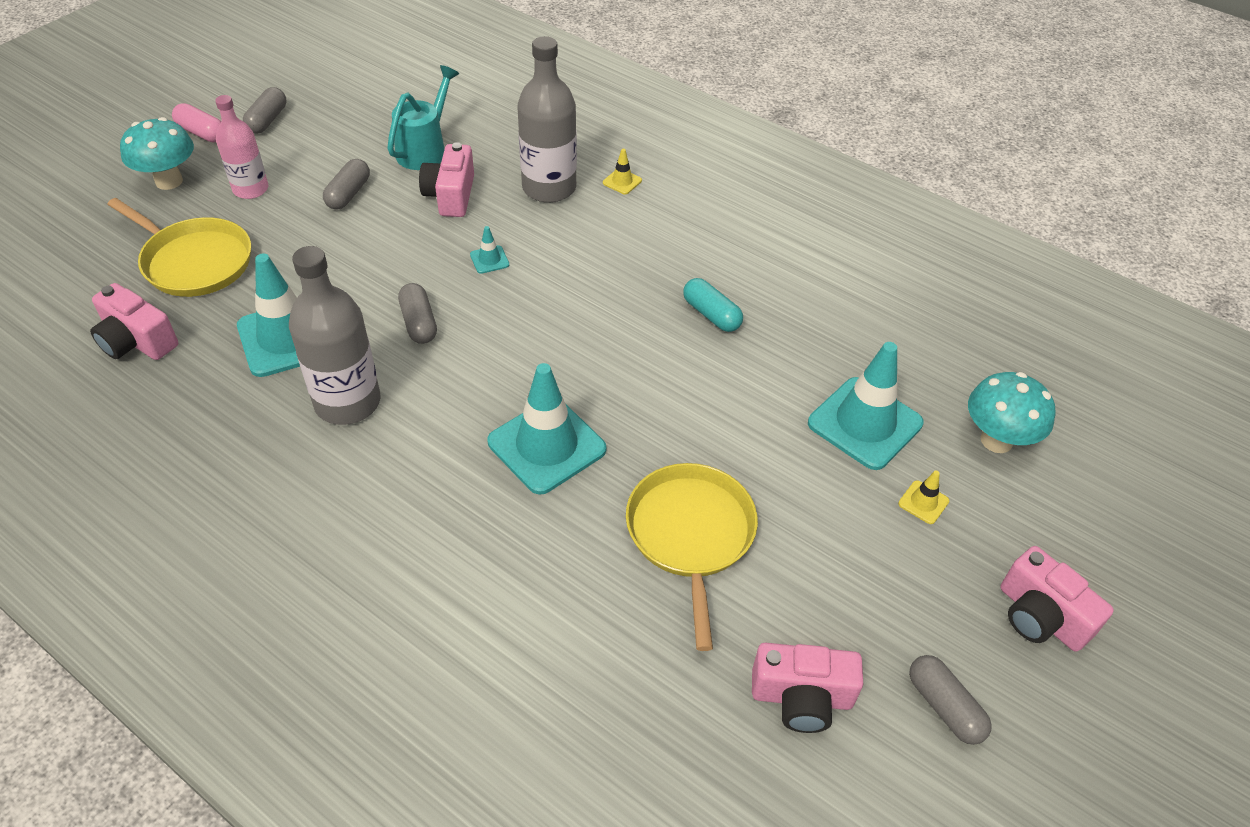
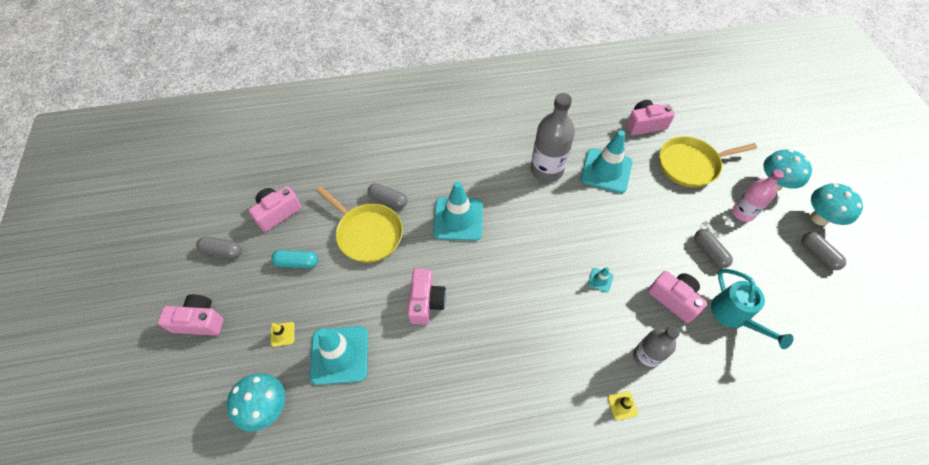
camera: 135 degrees right, 10 degrees up
pink capsule [172,103,221,142] -> turquoise mushroom [811,183,863,226]
grey capsule [398,283,437,344] -> grey capsule moved to [368,183,407,209]
grey bottle [517,36,577,203] -> grey bottle [633,326,680,370], size x0.64
turquoise capsule [683,278,743,332] -> turquoise capsule moved to [271,250,318,268]
none -> pink camera [407,269,446,325]

